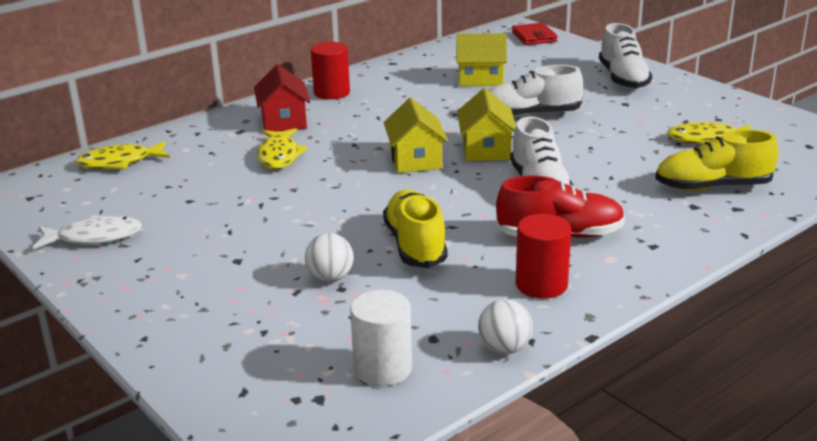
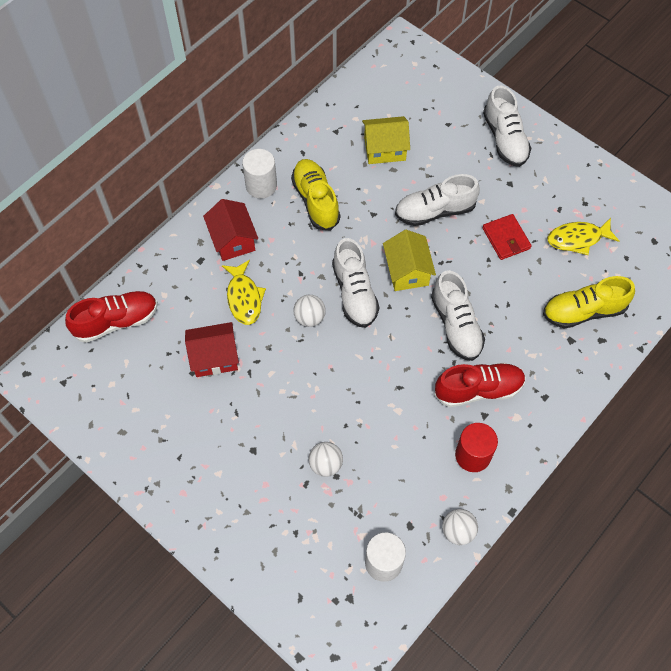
camera: 10 degrees left, 35 degrees up
white fish [33,215,142,249] -> none
yellow fish [75,141,170,169] -> red shoe [65,291,158,343]
red cylinder [311,42,350,99] -> white cylinder [242,149,277,199]
yellow shoe [383,190,448,268] -> yellow shoe moved to [291,159,340,231]
yellow house [384,98,448,173] -> white shoe [332,238,380,328]
red wallet [512,23,558,45] -> red wallet moved to [482,214,532,260]
none -> red house [185,322,239,377]
none -> white ball [293,295,326,327]

